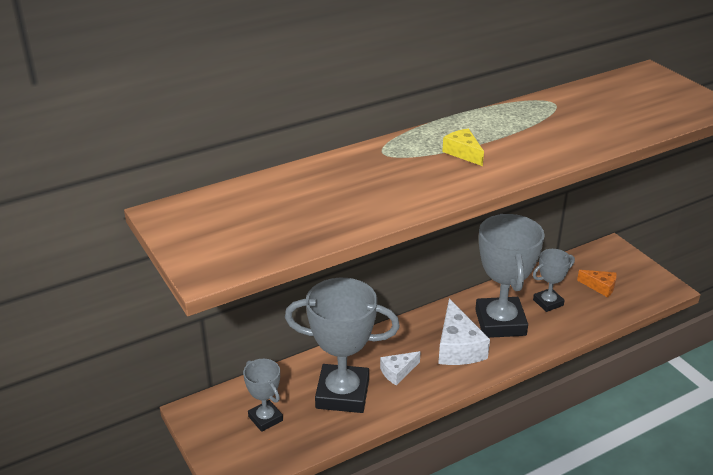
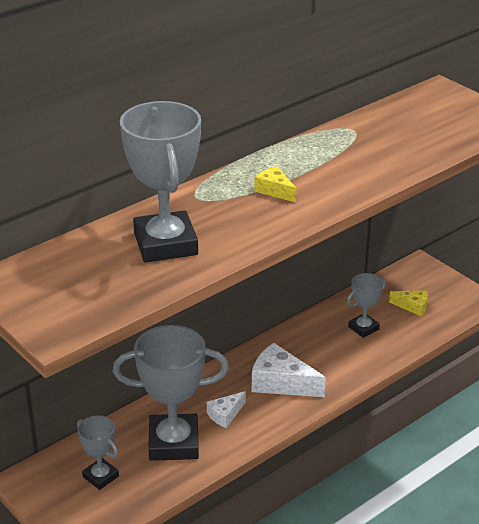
camera: 10 degrees left, 0 degrees up
white cheese [438,298,490,365] -> white cheese turned 135 degrees clockwise [252,343,326,397]
grey trophy [475,214,545,338] -> grey trophy moved to [120,101,201,263]
orange cheese [577,270,617,297] -> yellow cheese [389,290,428,316]

